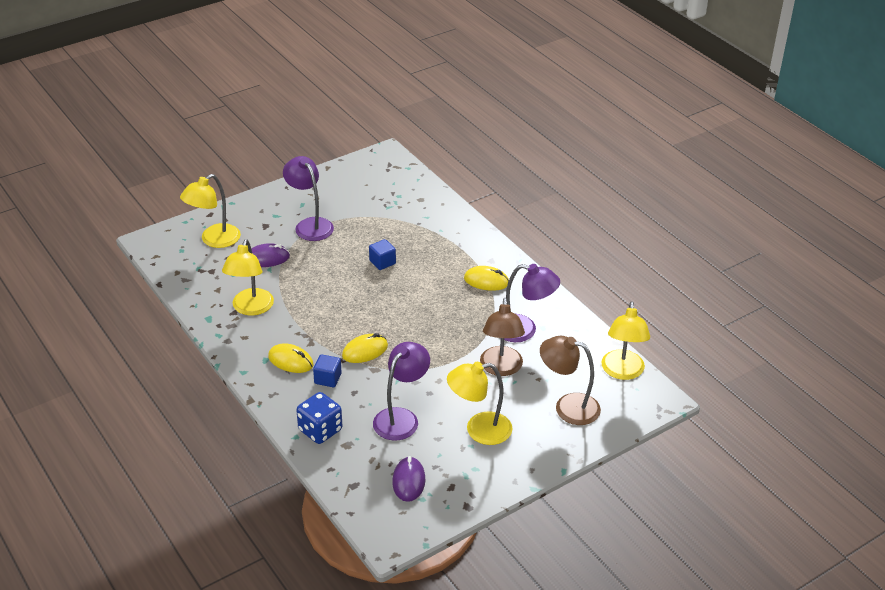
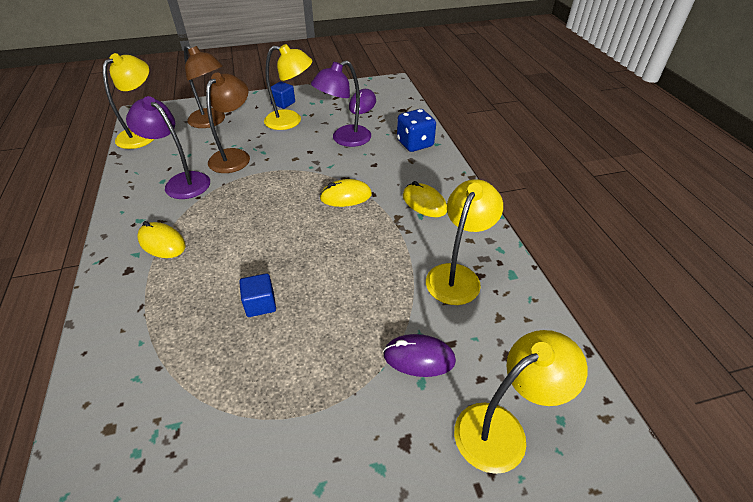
camera: 160 degrees left, 5 degrees up
purple lamp [283,156,334,241] -> none
blue cube [313,354,342,387] -> blue cube moved to [270,82,295,109]

